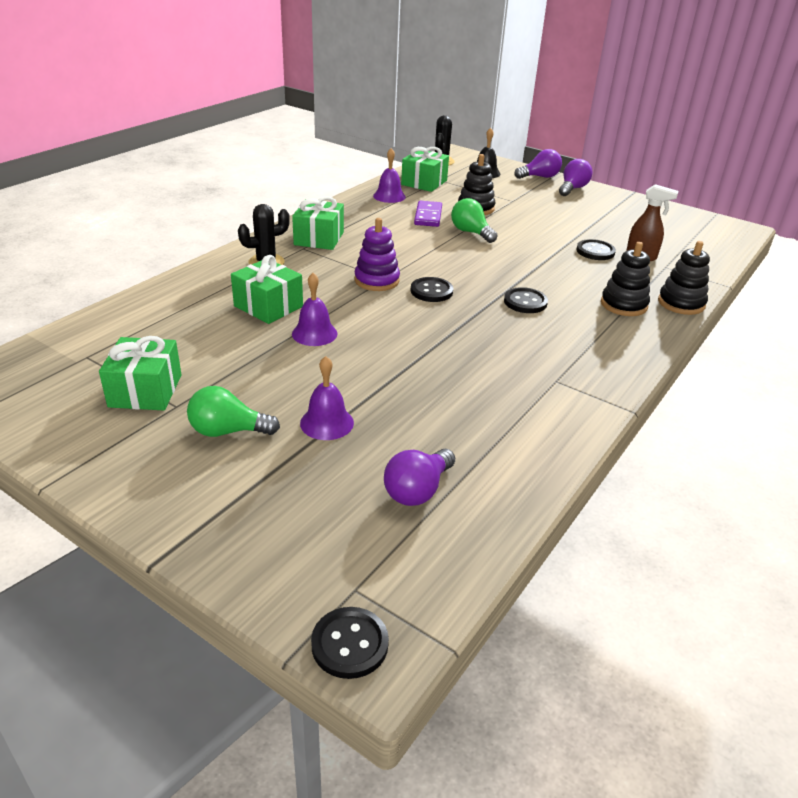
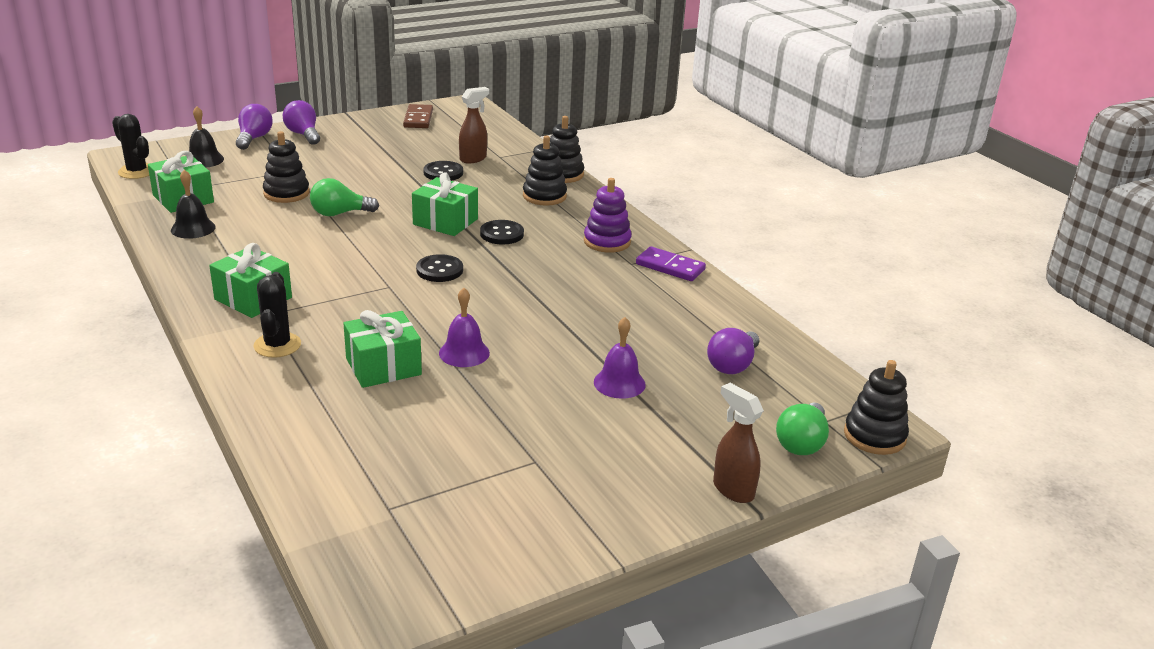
camera: 65 degrees left, 5 degrees down
green gift [99,336,182,410] -> green gift moved to [412,172,478,236]
green light bulb [187,386,280,437] -> green light bulb moved to [776,402,829,455]
black button [311,607,389,679] -> black stacking toy [844,360,909,455]
purple stacking toy [354,218,400,291] -> purple stacking toy moved to [584,178,632,253]
purple bell [373,148,406,203] -> black bell [171,170,216,239]
purple light bulb [384,449,455,506] -> purple light bulb turned 60 degrees clockwise [707,328,759,374]
purple domino [414,201,442,227] -> purple domino moved to [636,246,706,281]
none -> brown domino [403,104,433,128]
none -> brown spray bottle [713,383,764,503]

